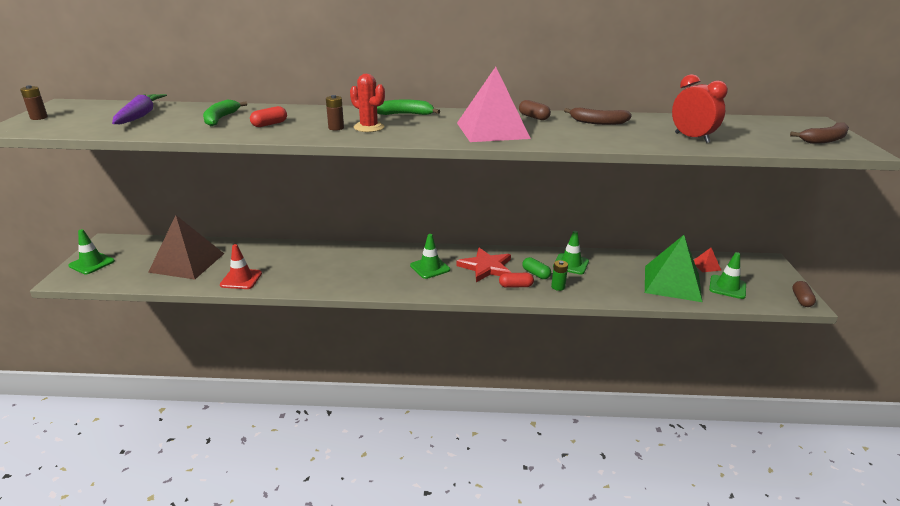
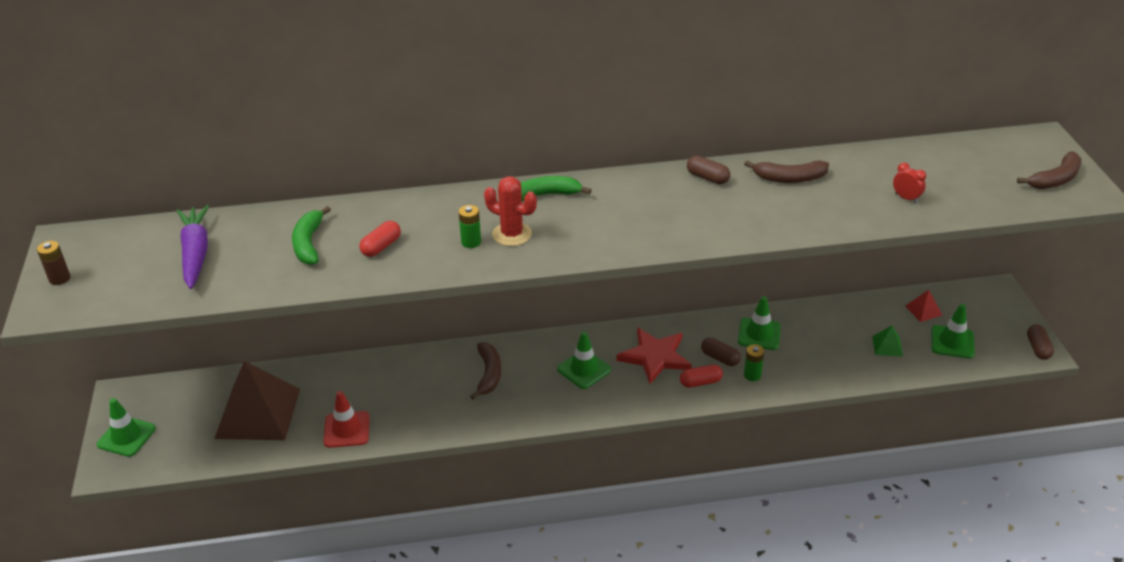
camera: 10 degrees left, 10 degrees up
brown battery [326,95,344,131] -> green battery [459,205,481,248]
pink pyramid [457,67,531,142] -> none
green capsule [522,257,551,279] -> brown capsule [701,338,741,366]
green pyramid [645,235,702,302] -> green pyramid [872,326,903,356], size x0.41
red clock [672,74,728,143] -> red clock [893,163,926,203], size x0.52
none -> brown banana [470,342,501,400]

